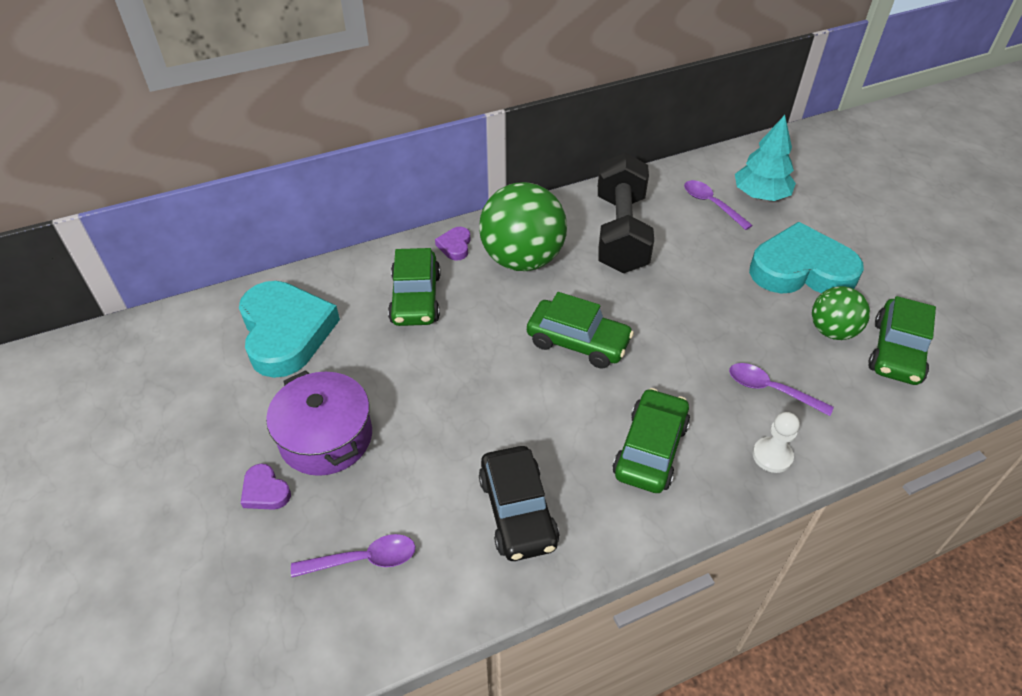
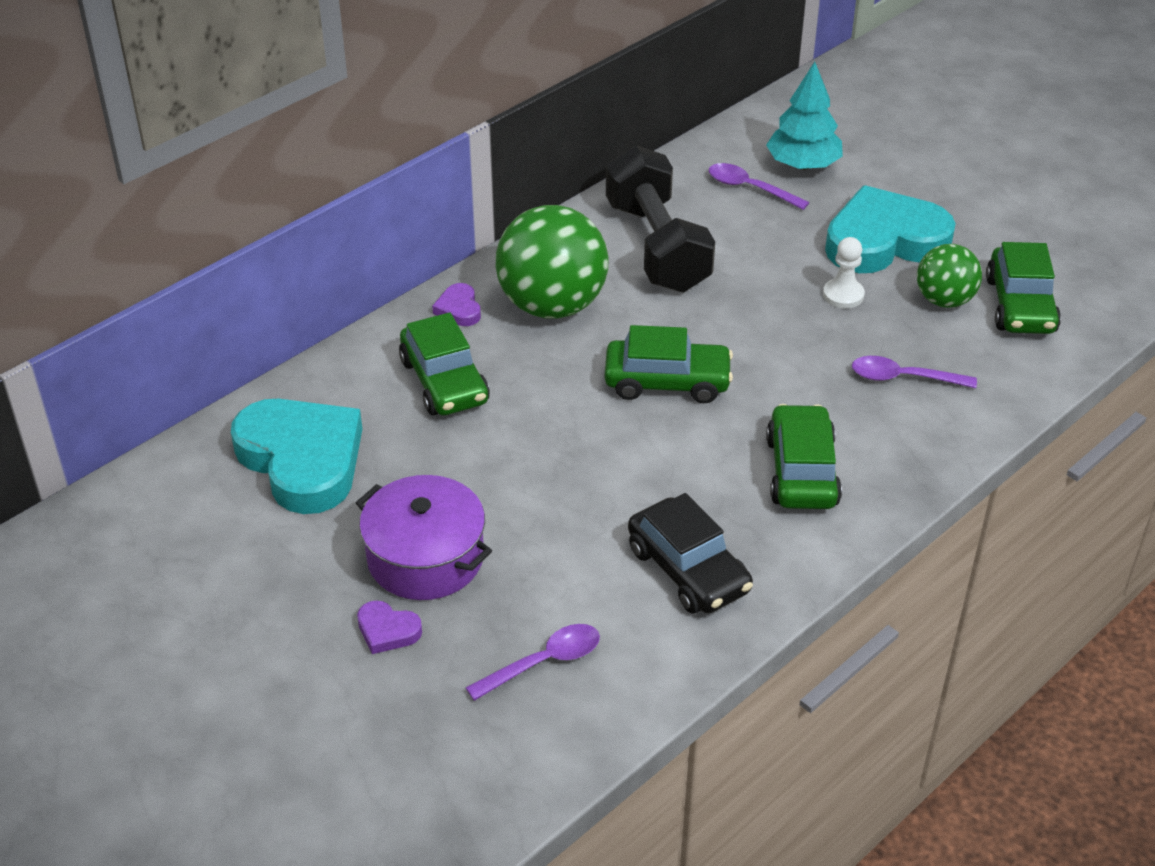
camera: 20 degrees left, 5 degrees down
white pawn [753,412,800,473] -> white pawn moved to [823,237,865,308]

